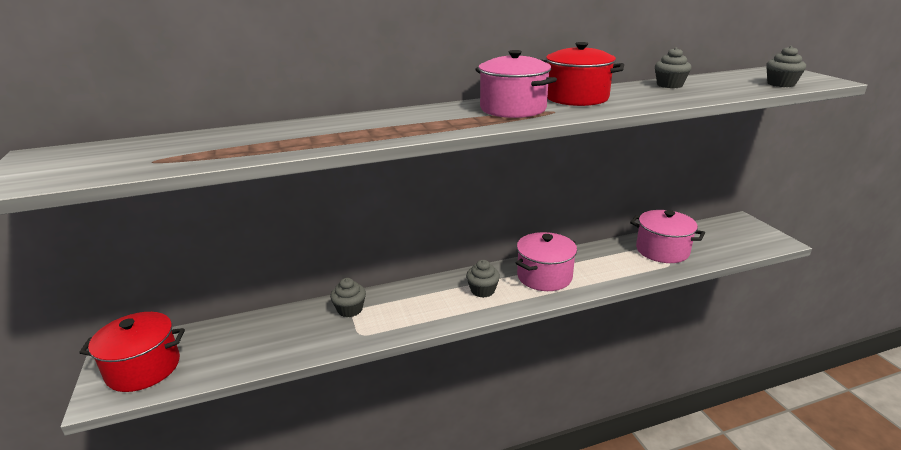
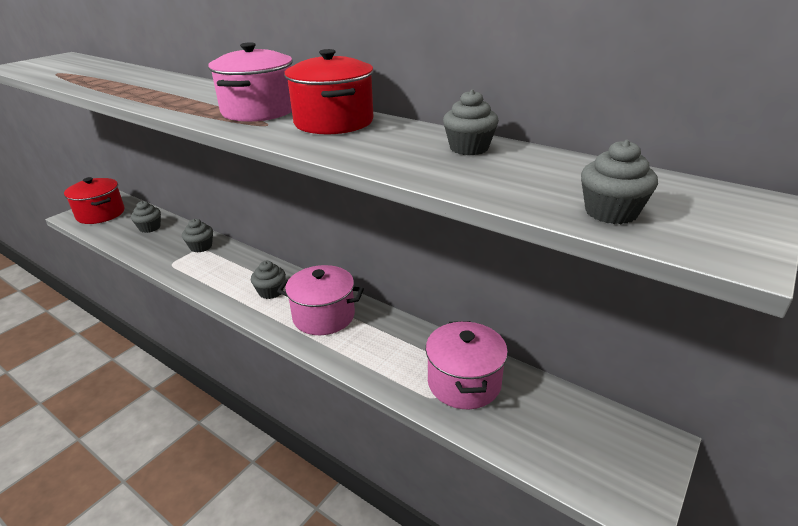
camera: 55 degrees right, 5 degrees up
none -> grey cupcake [131,201,161,233]

